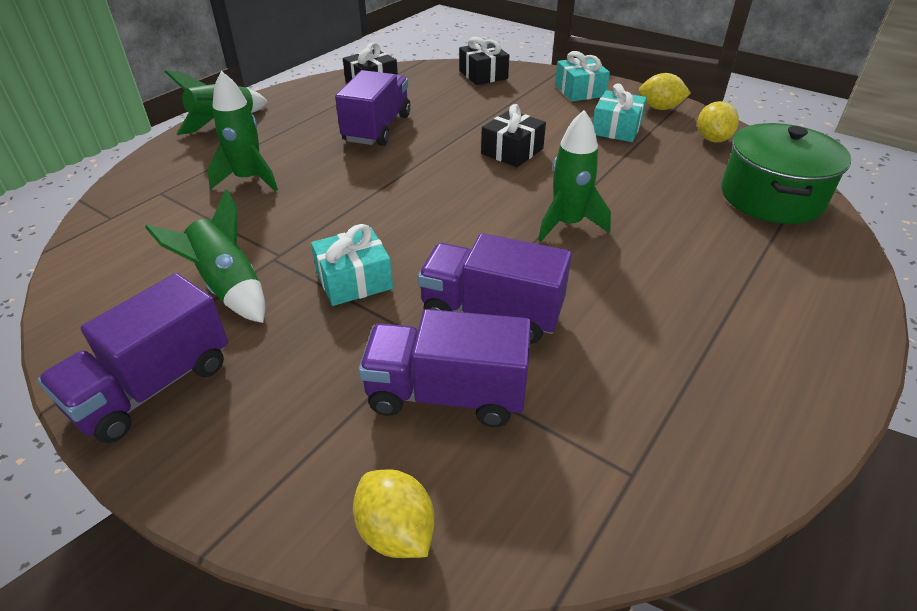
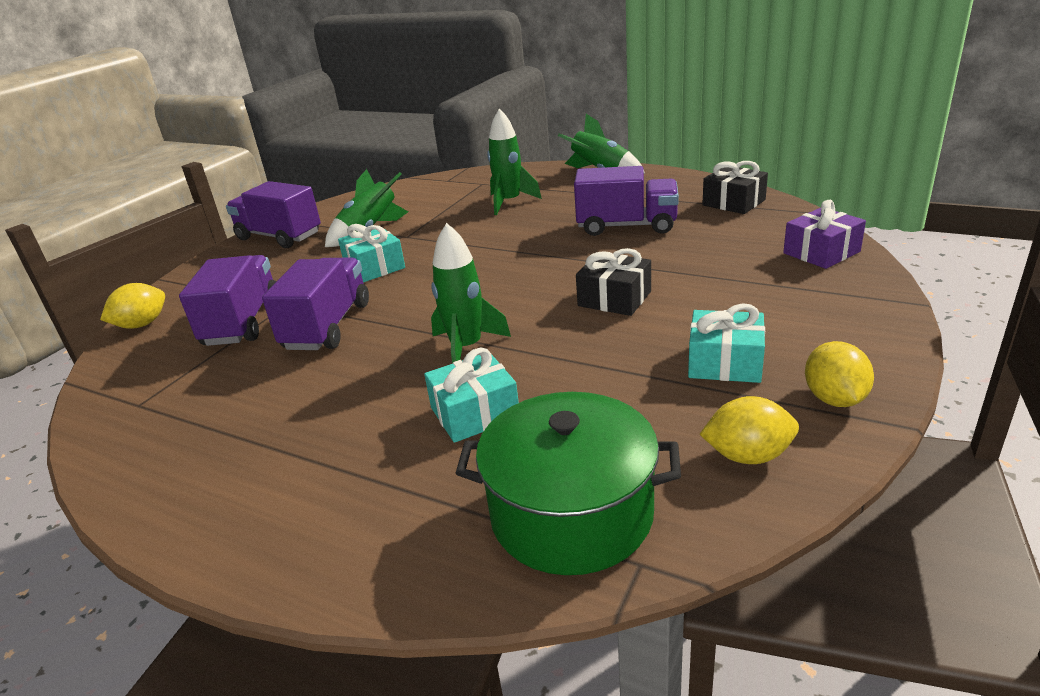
camera: 85 degrees right, 10 degrees down
black gift [459,37,510,85] -> purple gift [783,200,866,269]
turquoise gift [555,51,610,101] -> turquoise gift moved to [424,347,519,443]

